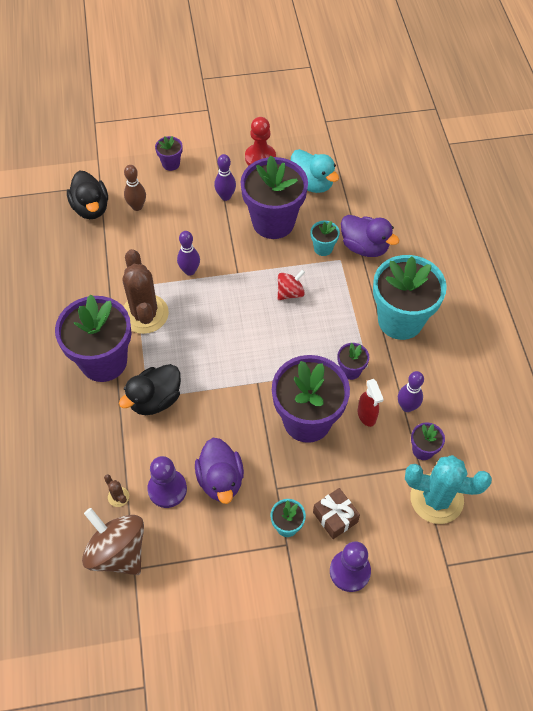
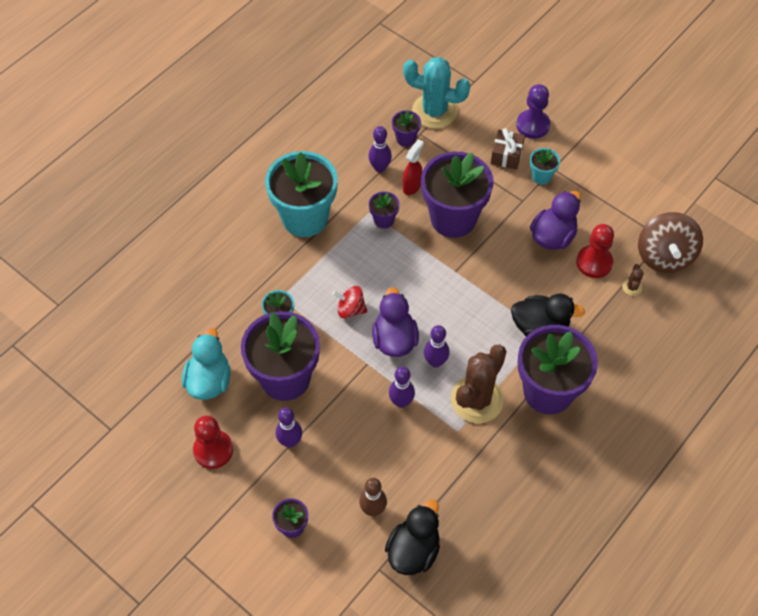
camera: 130 degrees left, 0 degrees up
purple pawn [147,456,187,508] -> red pawn [576,224,614,278]
purple duck [341,215,399,257] -> purple duck moved to [372,287,419,357]
turquoise cactus [405,455,492,524] -> turquoise cactus turned 45 degrees counterclockwise [403,57,470,129]
none -> purple bowling pin [424,325,450,368]

